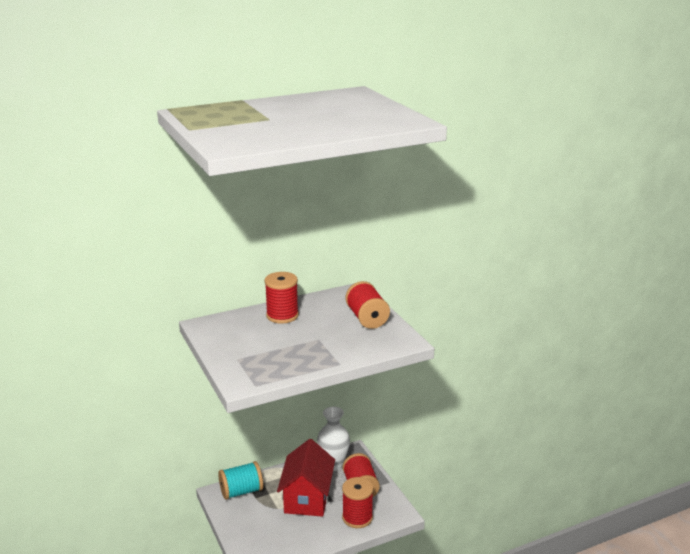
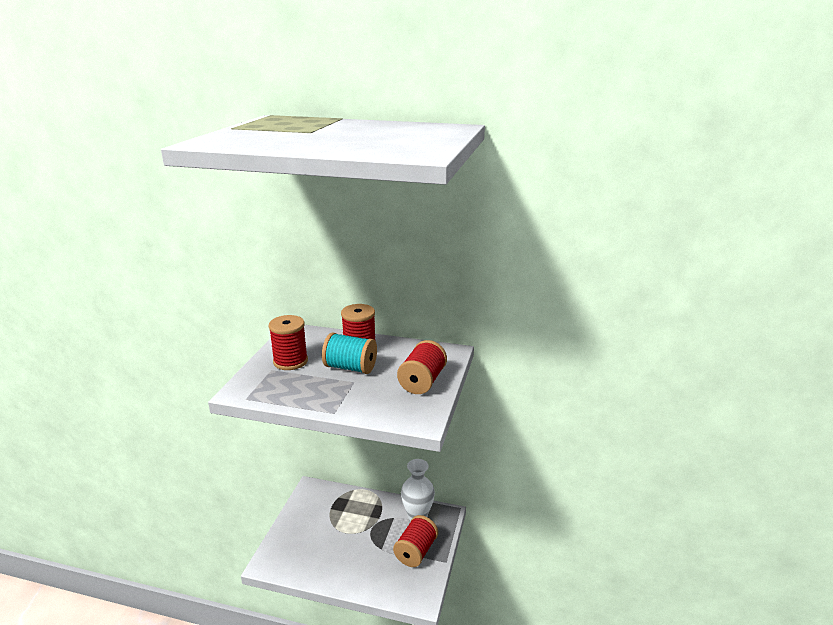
camera: 40 degrees right, 0 degrees up
turquoise spool [218,461,263,500] -> turquoise spool moved to [322,332,377,374]
red house [277,439,335,517] -> none
red spool [342,477,373,528] -> red spool moved to [269,315,308,370]

